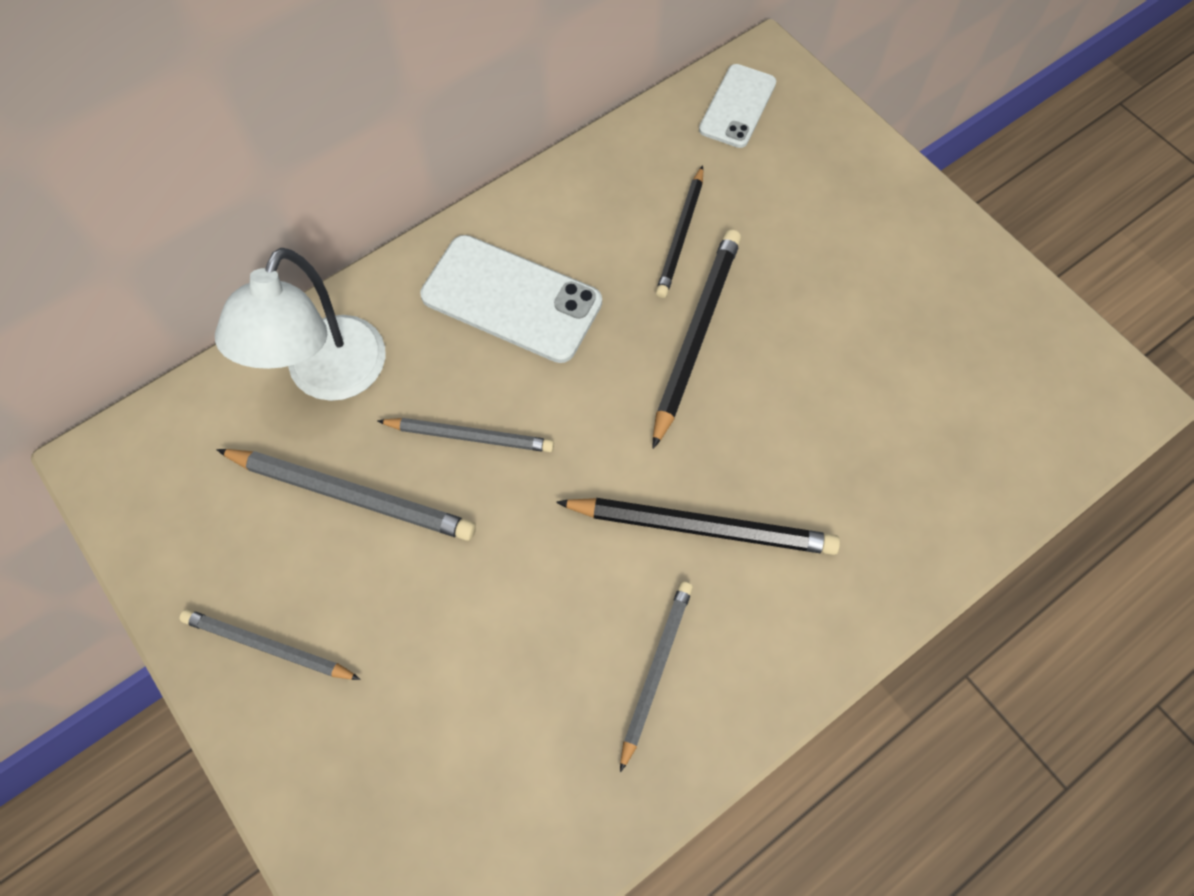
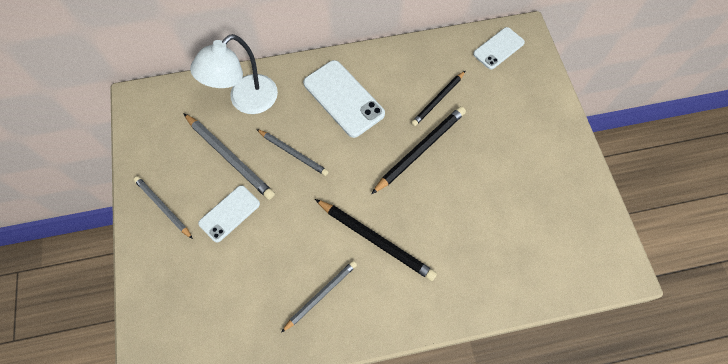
camera: 25 degrees right, 0 degrees up
none -> white phone [198,185,260,242]

